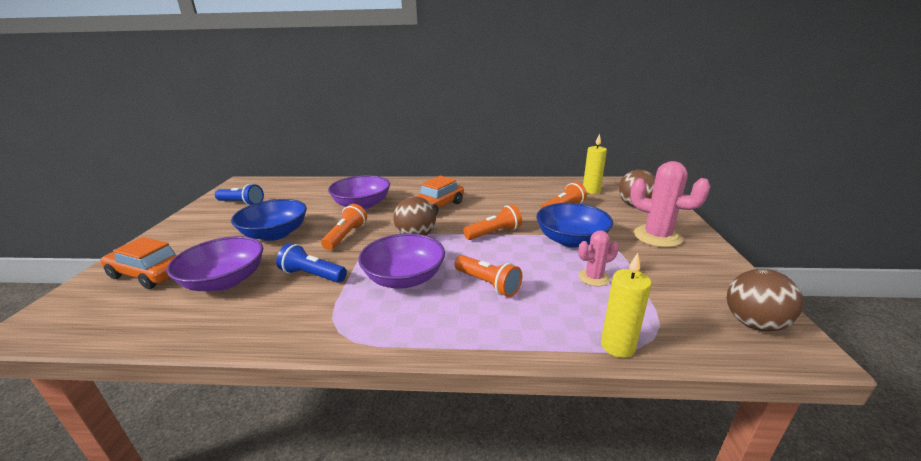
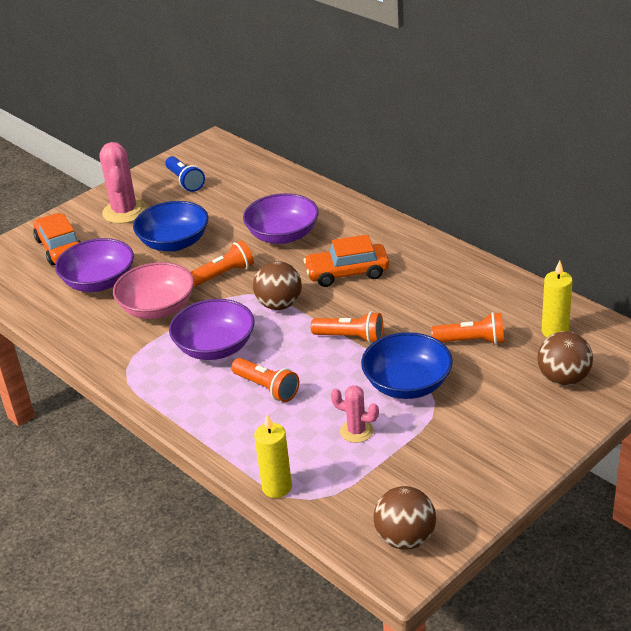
camera: 45 degrees right, 10 degrees up
blue flashlight [276,243,347,283] -> pink bowl [113,262,194,319]
orange flashlight [455,255,522,297] -> orange flashlight turned 45 degrees counterclockwise [231,358,299,402]
pink cactus [630,161,711,248] -> pink cactus moved to [99,142,147,224]

